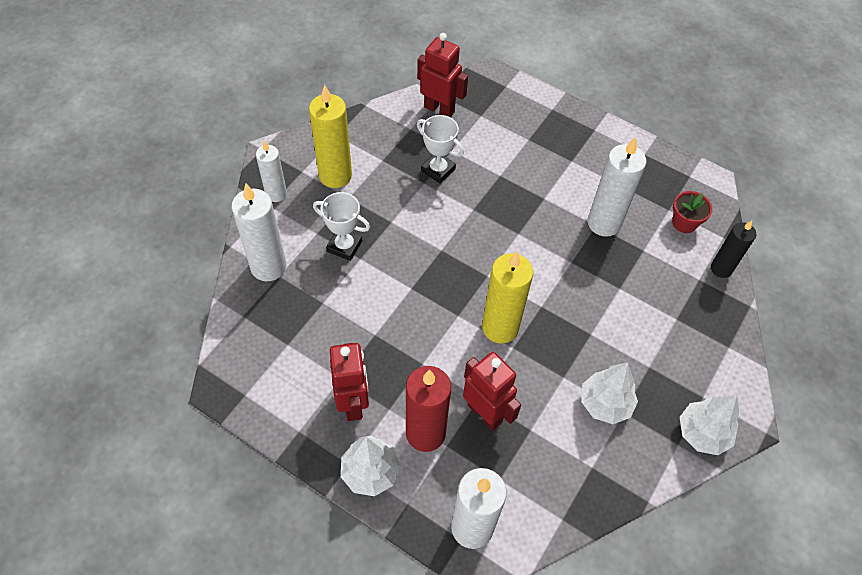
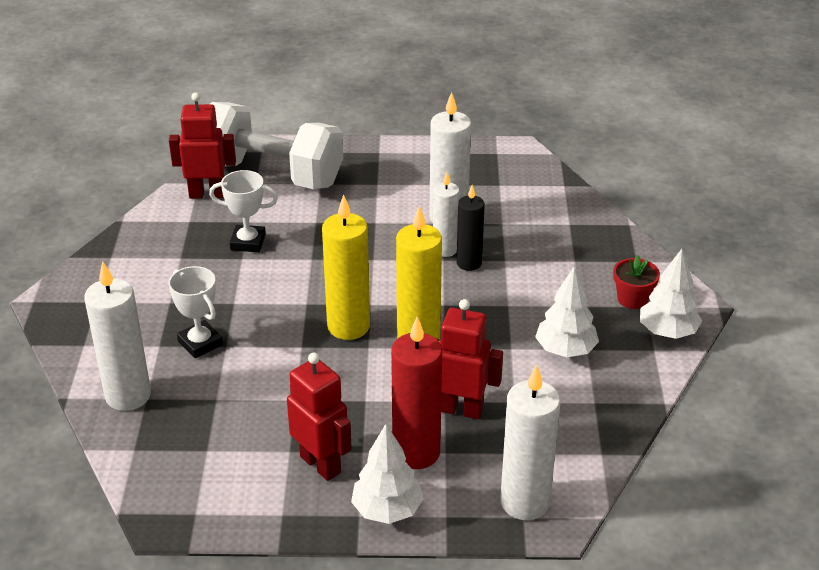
camera: 30 degrees left, 20 degrees down
white candle [256,141,287,202] -> white candle moved to [433,172,459,257]
yellow candle [309,85,352,188] -> yellow candle moved to [322,194,370,340]
white trophy [313,192,370,261] -> white trophy turned 60 degrees clockwise [168,266,223,358]
red flower pot [672,191,712,233] -> red flower pot moved to [613,255,660,309]
black candle [711,220,757,278] -> black candle moved to [457,185,485,271]
none -> white dumbbell [210,102,343,189]

